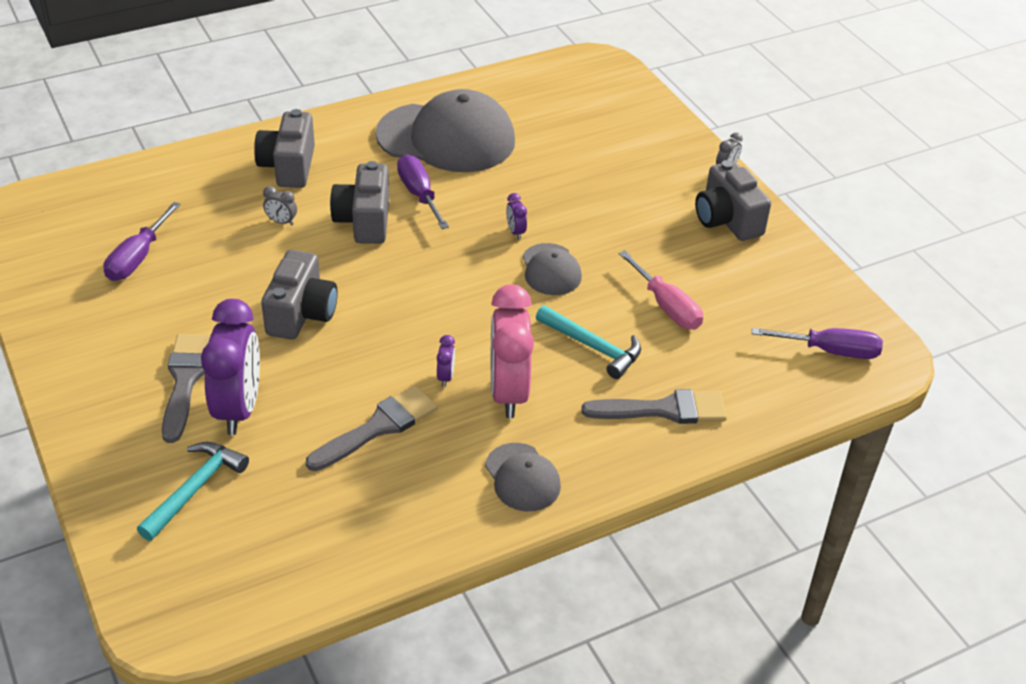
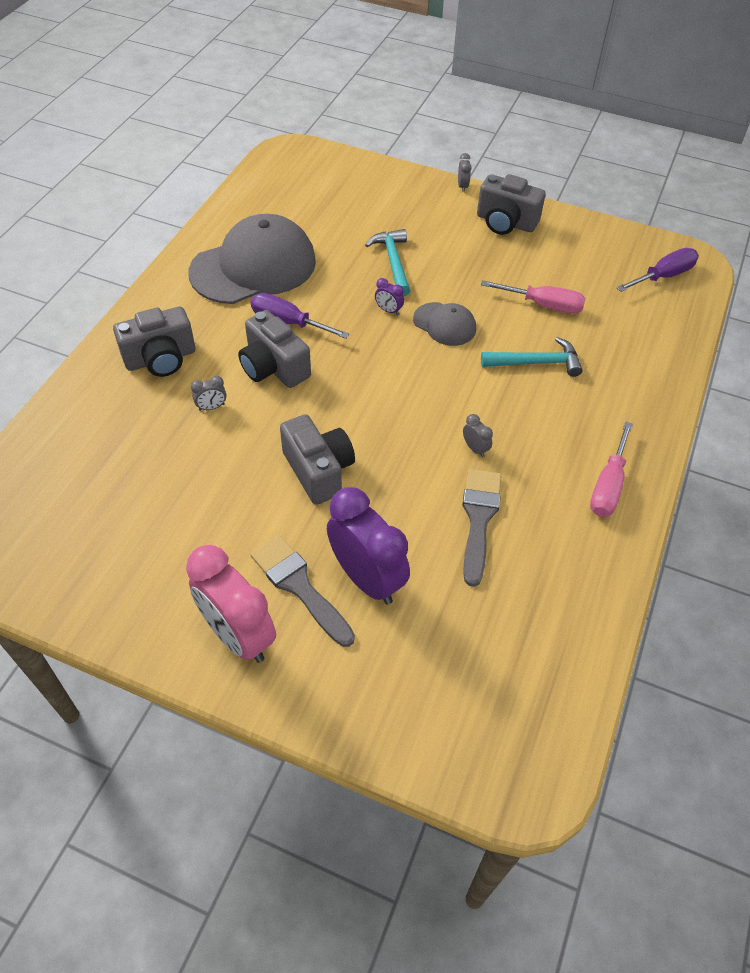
camera: 40 degrees left, 10 degrees up
purple screwdriver [103,202,181,281] -> none
turquoise hammer [137,442,249,541] -> turquoise hammer moved to [365,229,411,296]
grey camera [254,109,315,188] -> grey camera turned 75 degrees counterclockwise [113,307,195,377]
purple clock [437,335,455,387] -> grey clock [463,414,493,457]
grey cap [485,443,561,511] -> pink screwdriver [590,421,633,517]
pink clock [491,284,534,418] -> pink clock moved to [186,545,276,663]
grey brush [581,389,727,424] -> none

